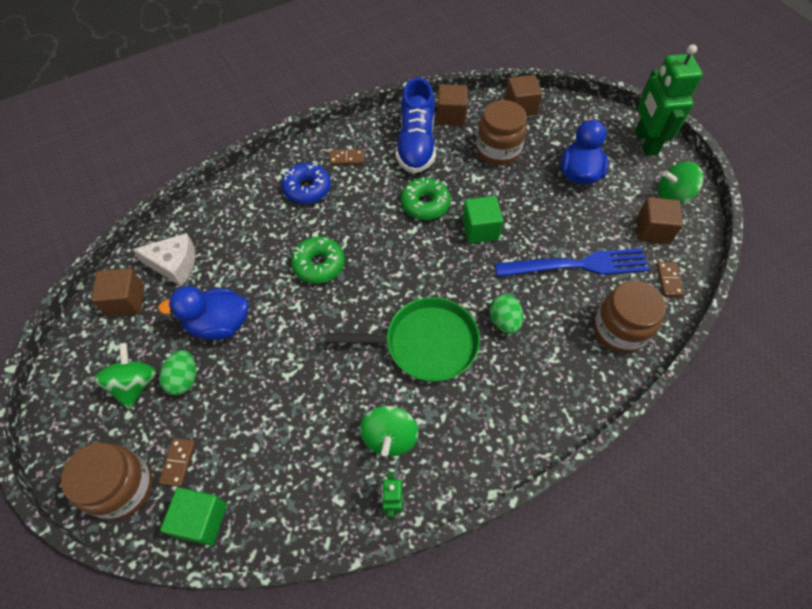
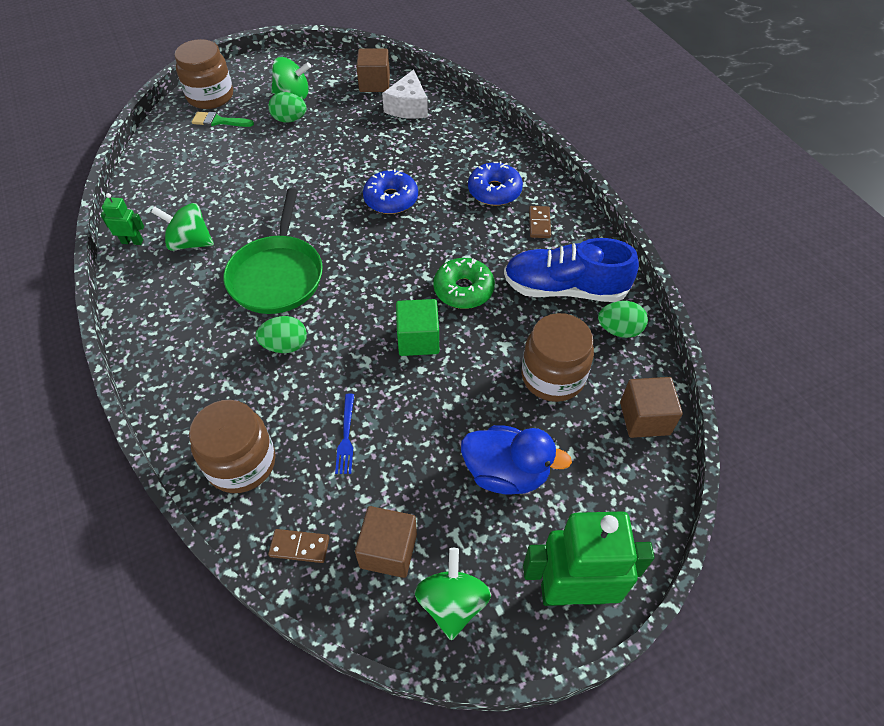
camera: 95 degrees right, 5 degrees down
blue duck [158,286,249,340] -> none
brown domino [159,438,195,487] -> green brush [192,112,254,127]
green cube [160,487,227,546] -> none
green donut [291,237,345,284] -> blue donut [363,169,418,214]
brown cube [437,84,467,126] -> green egg [598,301,648,338]
blue fork [495,248,650,277] -> blue fork [335,394,354,474], size x0.44

